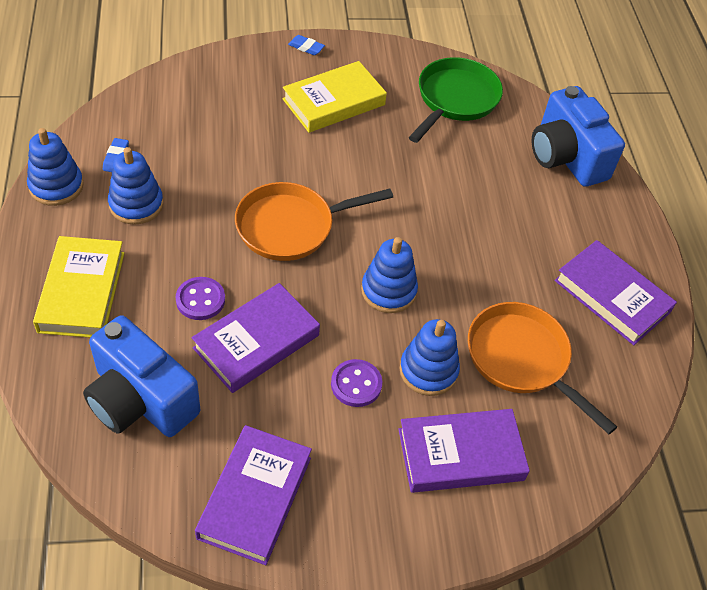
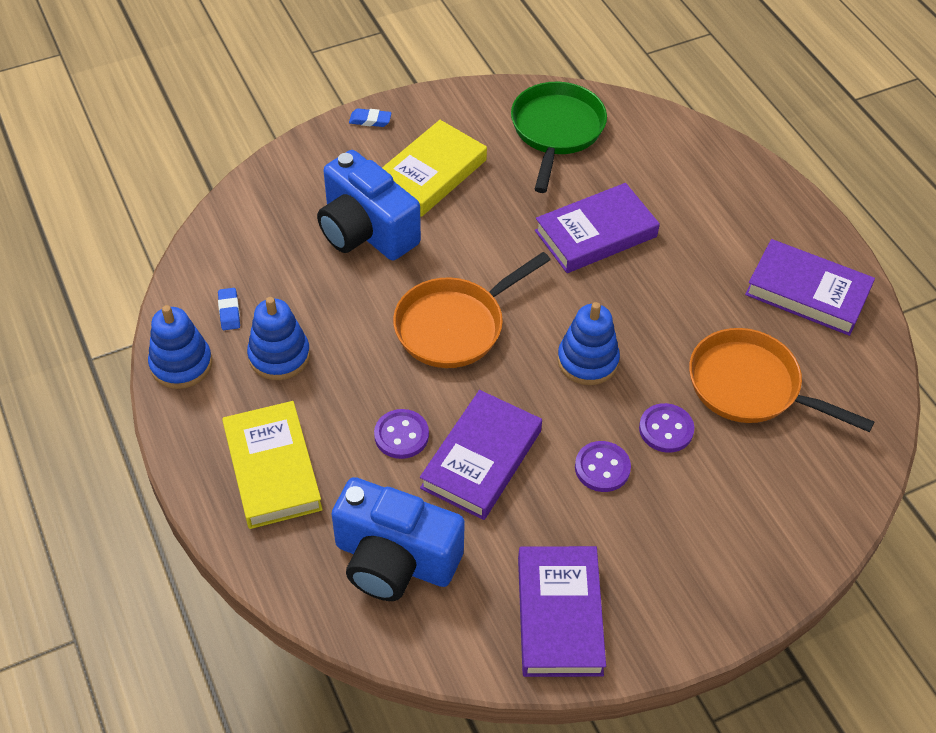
camera: 15 degrees left, 0 degrees up
purple book [398,409,530,493] -> purple book moved to [535,183,660,273]
blue stacking toy [400,319,460,396] -> purple button [639,403,694,453]
blue camera [532,86,625,187] -> blue camera moved to [317,150,421,260]

